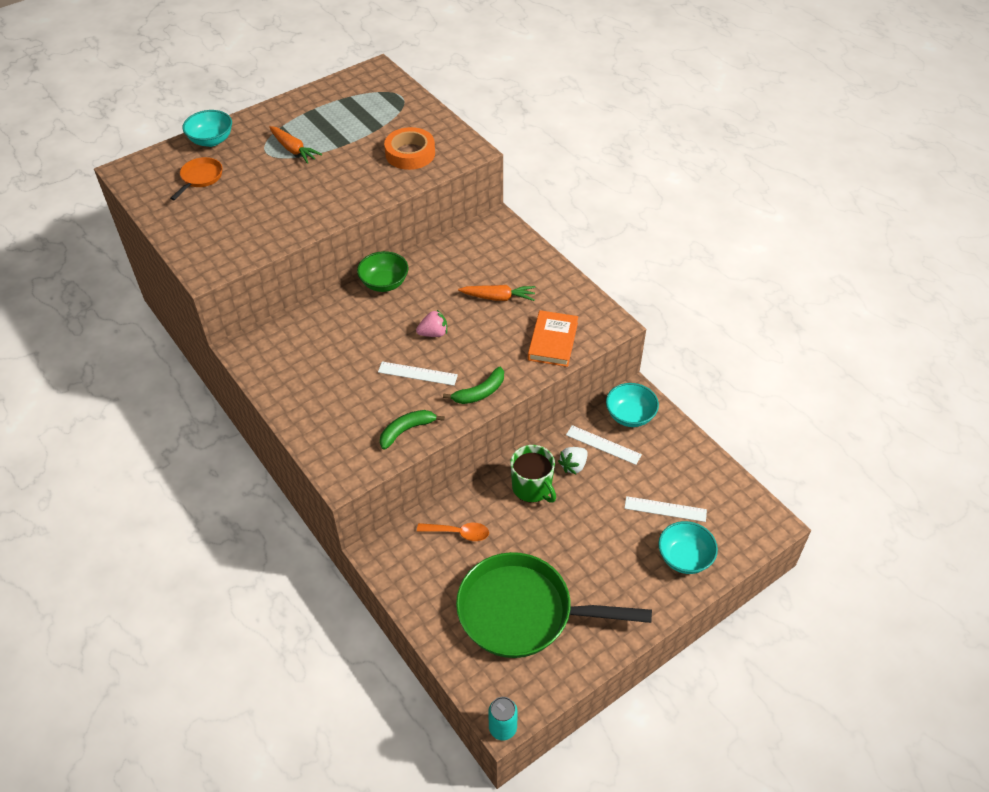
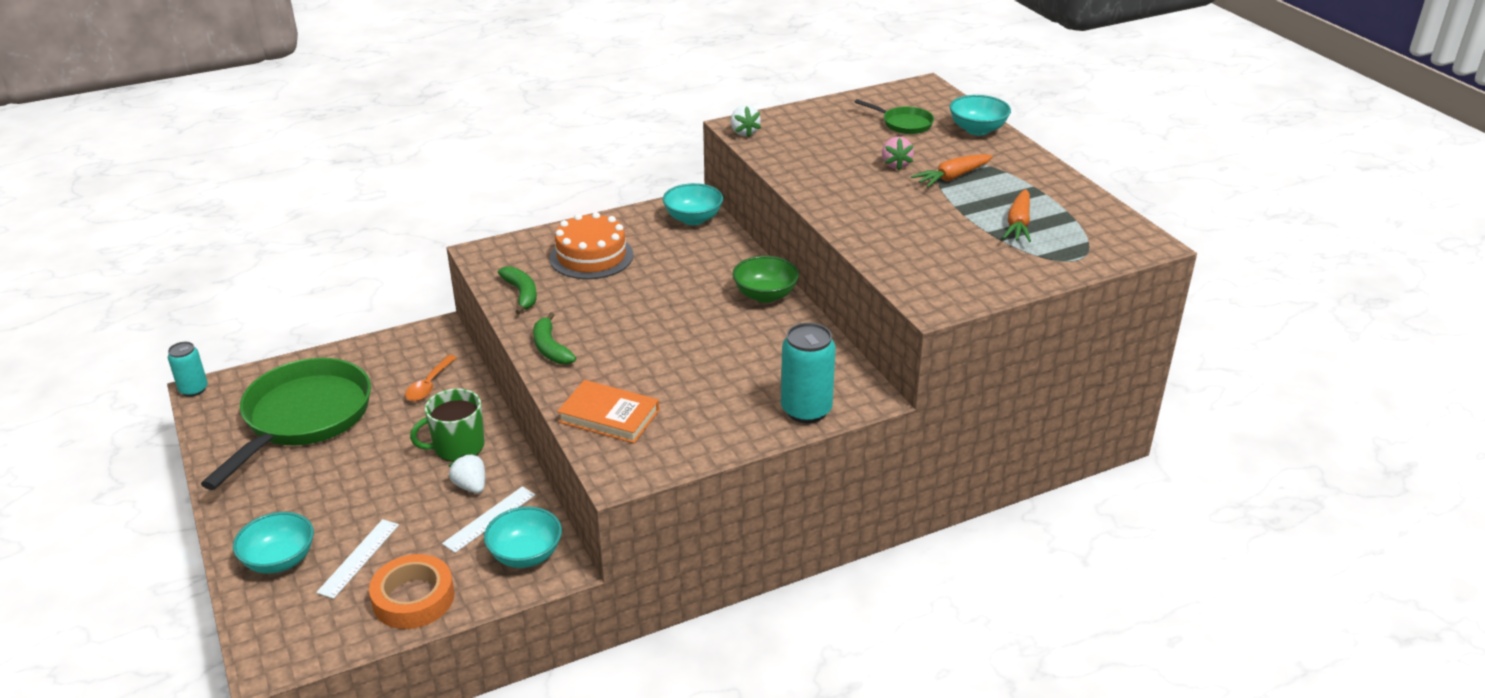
camera: 100 degrees right, 15 degrees down
orange pan [170,157,223,201] -> green pan [855,99,934,134]
white ruler [378,362,458,386] -> none
orange tape [384,127,435,170] -> orange tape moved to [369,554,454,629]
pink strawberry [416,310,447,337] -> pink strawberry moved to [882,137,914,170]
orange carrot [458,285,535,301] -> orange carrot moved to [1003,189,1031,242]
none -> orange cake [549,212,634,279]
none -> turquoise bowl [663,183,723,225]
none -> white strawberry [731,105,761,137]
none -> turquoise can [781,323,836,423]

